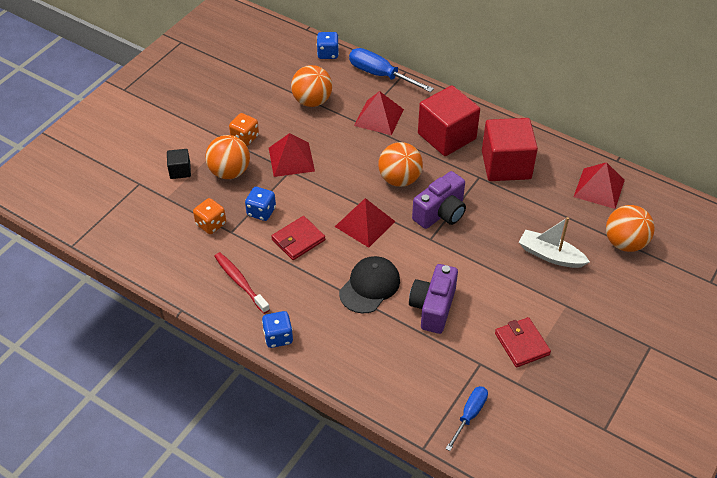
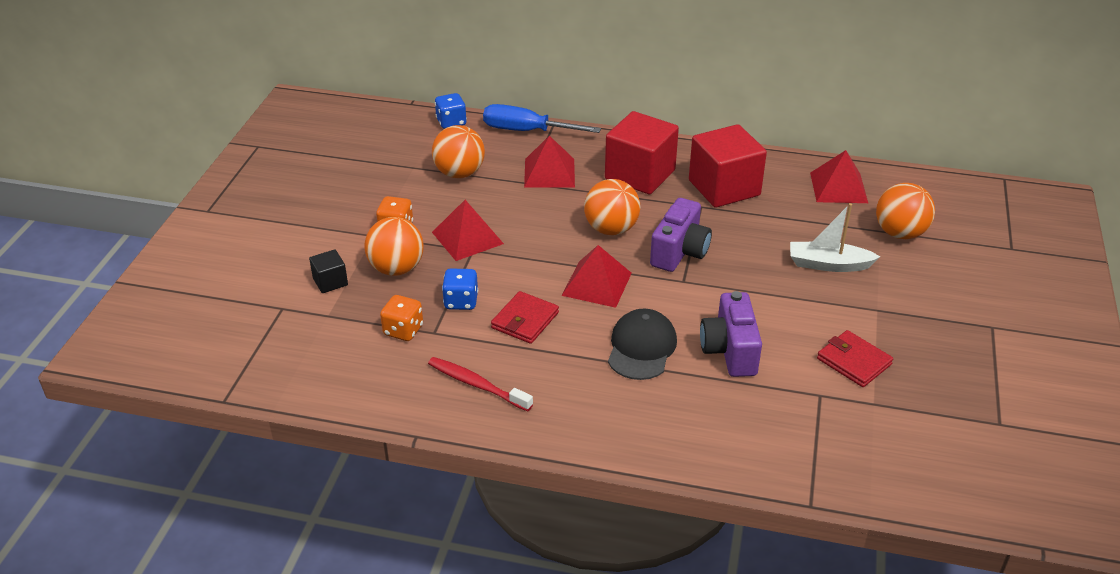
camera: 20 degrees left, 10 degrees down
blue dice [262,311,293,348] -> none
blue screwdriver [446,386,488,451] -> none

